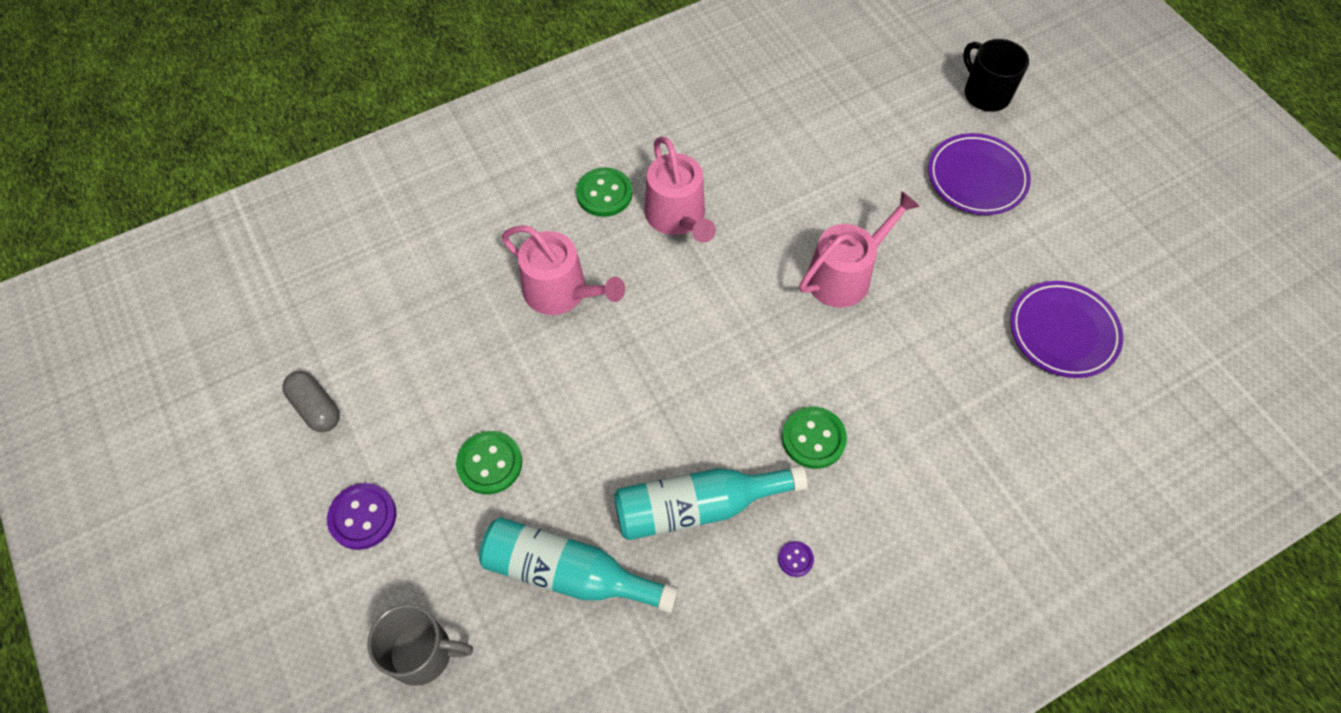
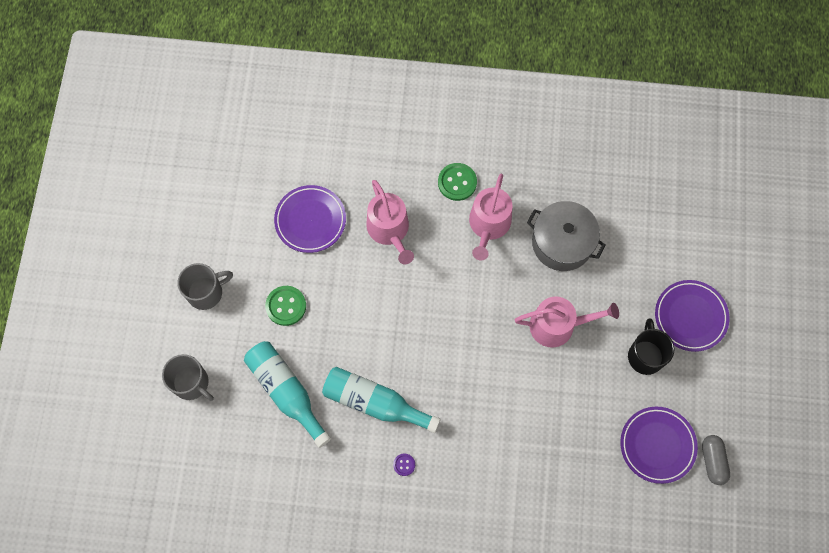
camera: 35 degrees right, 10 degrees up
grey capsule [282,371,340,432] -> grey capsule moved to [702,435,730,485]
purple button [327,483,396,550] -> grey mug [177,263,233,310]
green button [782,407,847,469] -> none
black mug [963,39,1029,111] -> black mug moved to [628,318,674,375]
none -> purple plate [274,185,346,253]
none -> grey pot [527,201,605,271]

